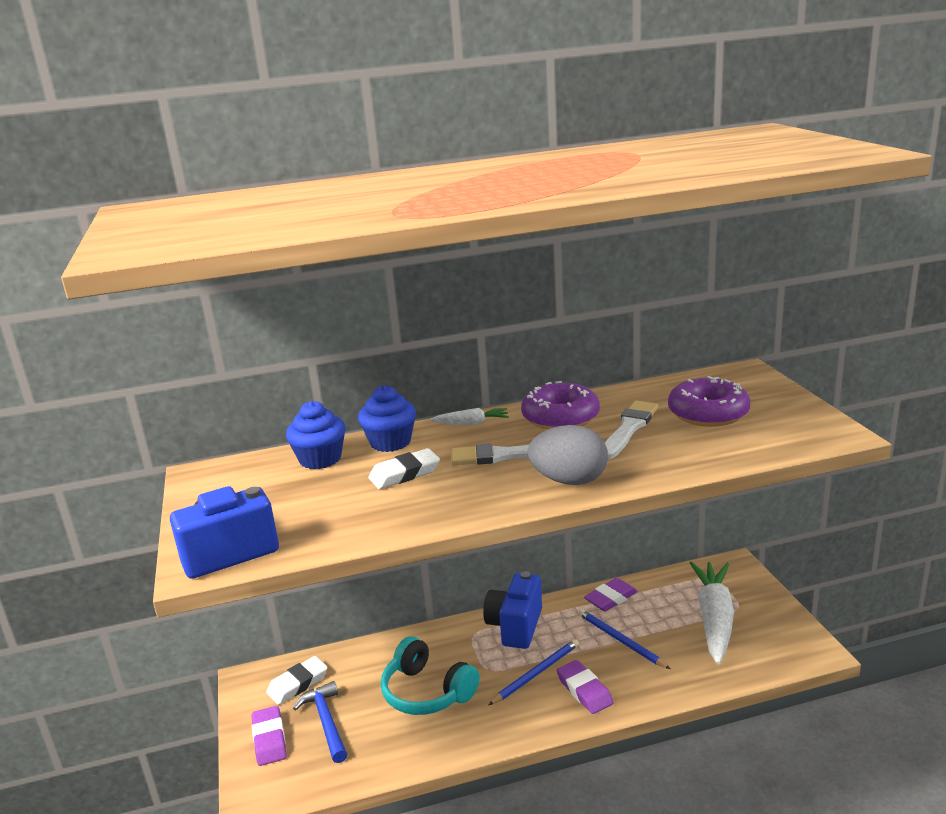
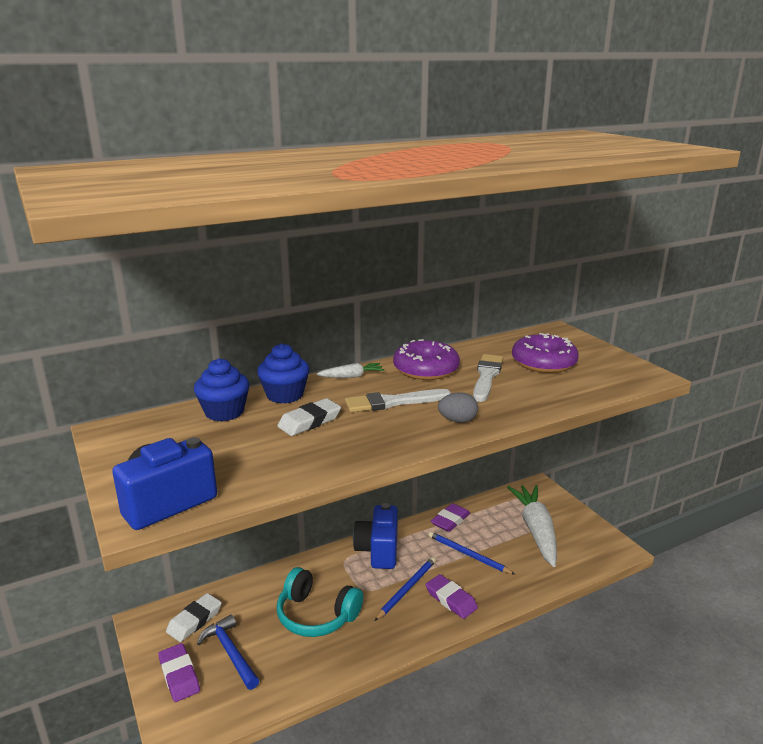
camera: 15 degrees left, 0 degrees up
grey egg [528,425,608,485] -> grey egg [438,392,478,423], size x0.59

